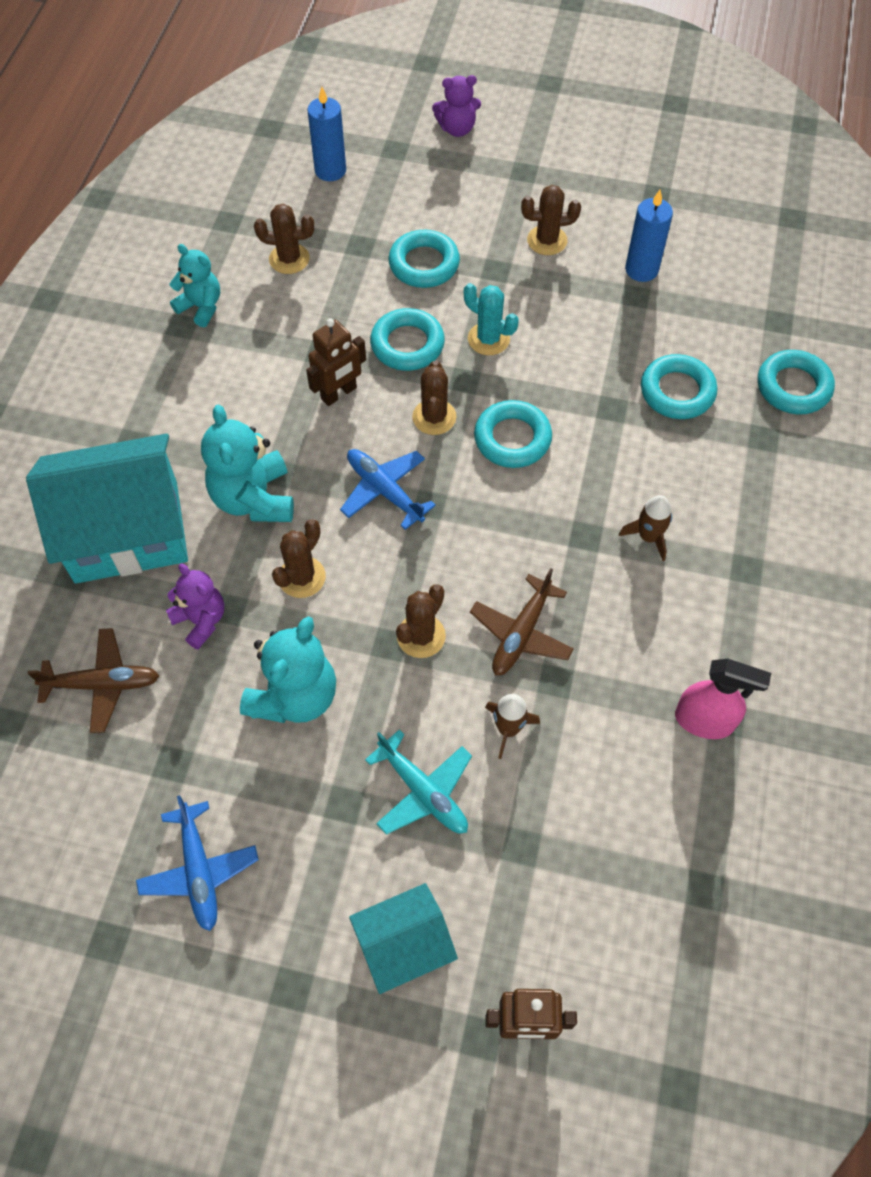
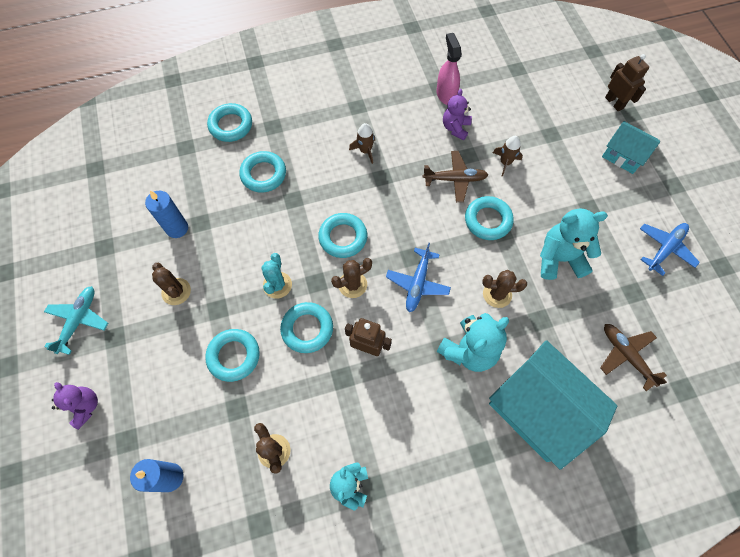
camera: 120 degrees left, 5 degrees up
purple teddy bear [166,564,224,649] -> purple teddy bear moved to [443,89,472,141]
turquoise plane [365,729,472,835] -> turquoise plane moved to [44,286,108,355]
brown cactus [396,584,446,658] -> turquoise ring [465,196,514,240]

